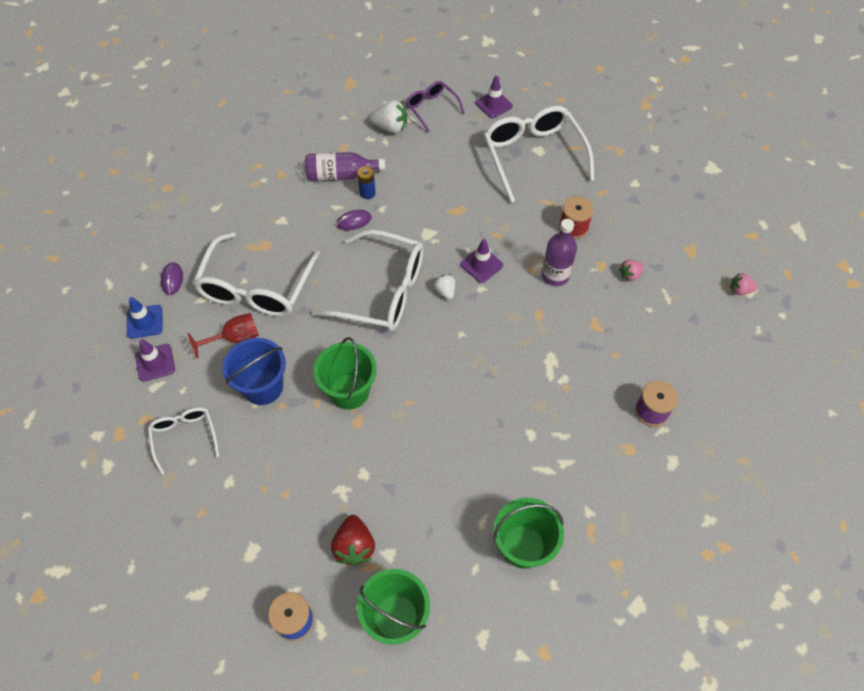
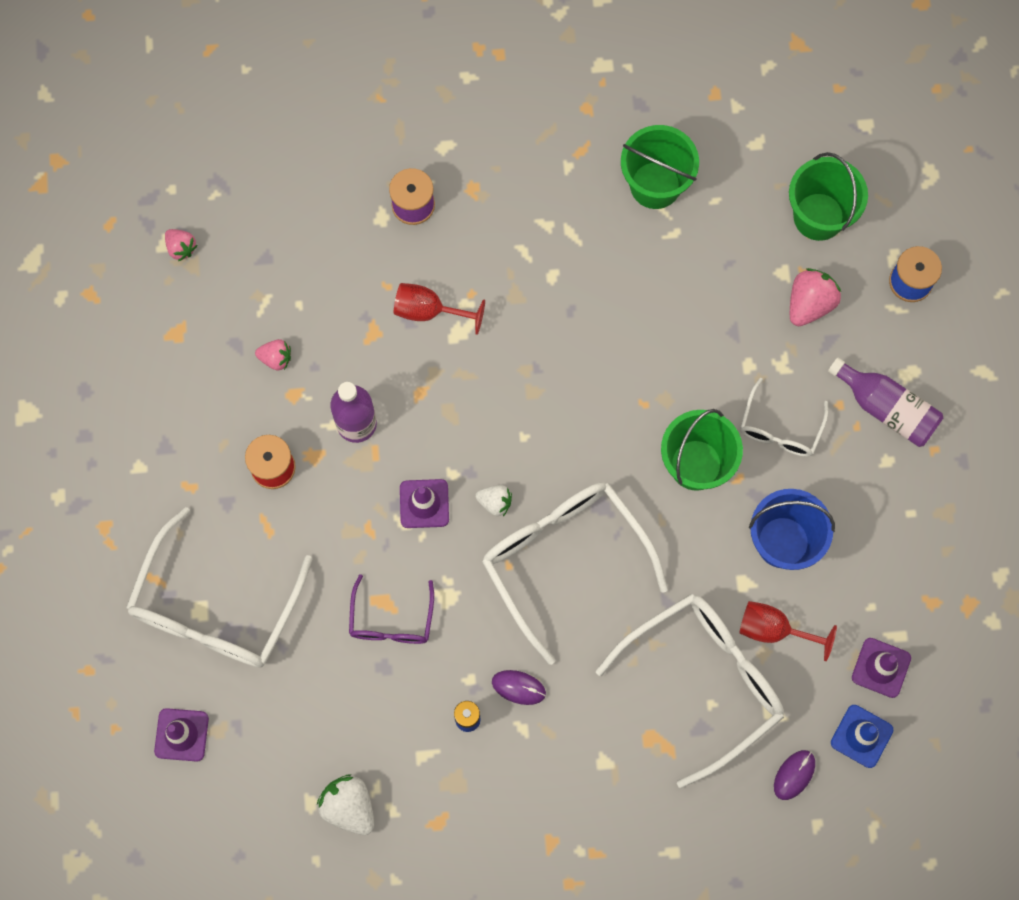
camera: 140 degrees left, 15 degrees up
white glasses [148,407,219,475] -> white glasses moved to [740,378,829,457]
purple bottle [305,152,385,181] -> purple bottle moved to [828,357,943,447]
red strawberry [331,515,375,566] -> pink strawberry [790,268,841,326]
purple glasses [406,81,465,132] -> purple glasses moved to [349,574,434,644]
white strawberry [434,274,455,300] -> white strawberry turned 90 degrees counterclockwise [475,485,512,516]
none -> red goblet [394,283,485,335]

